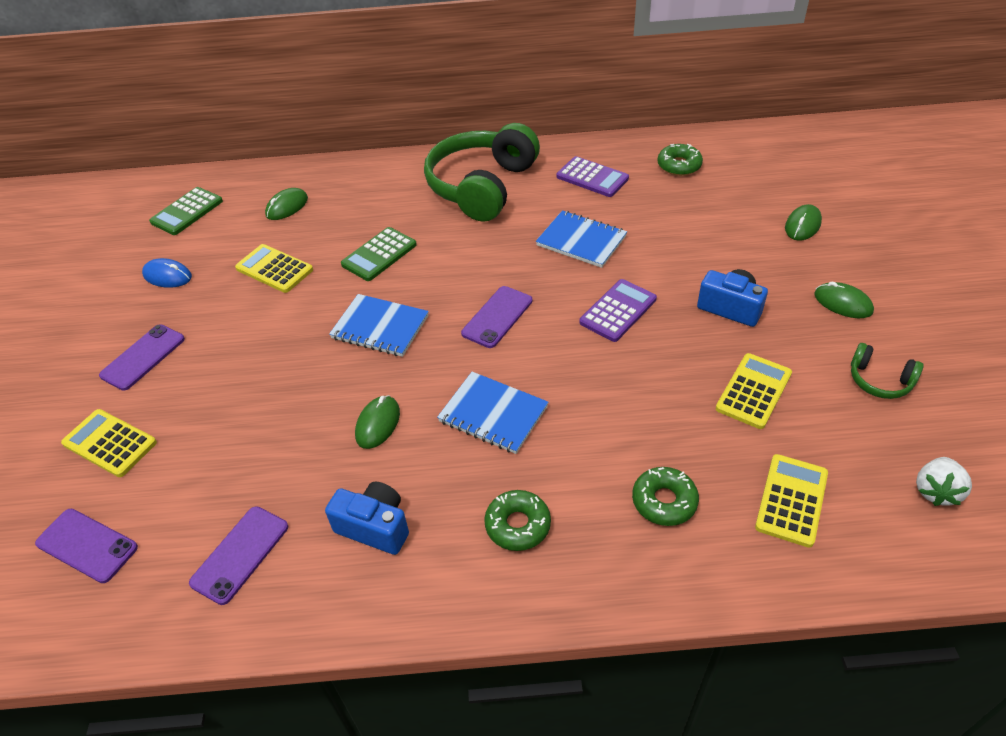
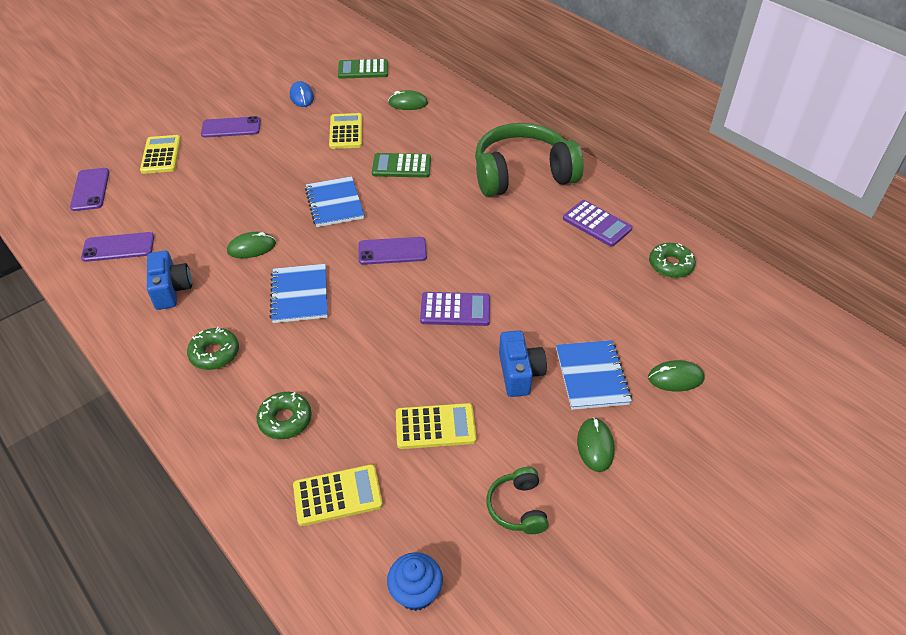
camera: 50 degrees right, 0 degrees up
blue notebook [536,210,627,268] -> blue notebook moved to [556,340,632,410]
purple calculator [557,156,629,197] -> purple calculator turned 45 degrees counterclockwise [563,200,632,247]
white strawberry [916,457,972,506] -> blue cupcake [387,552,443,611]

